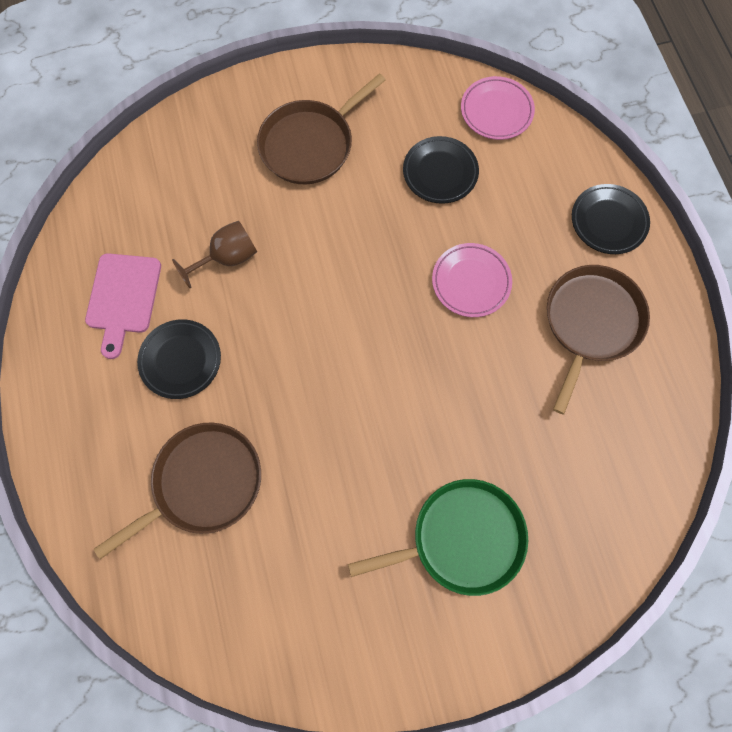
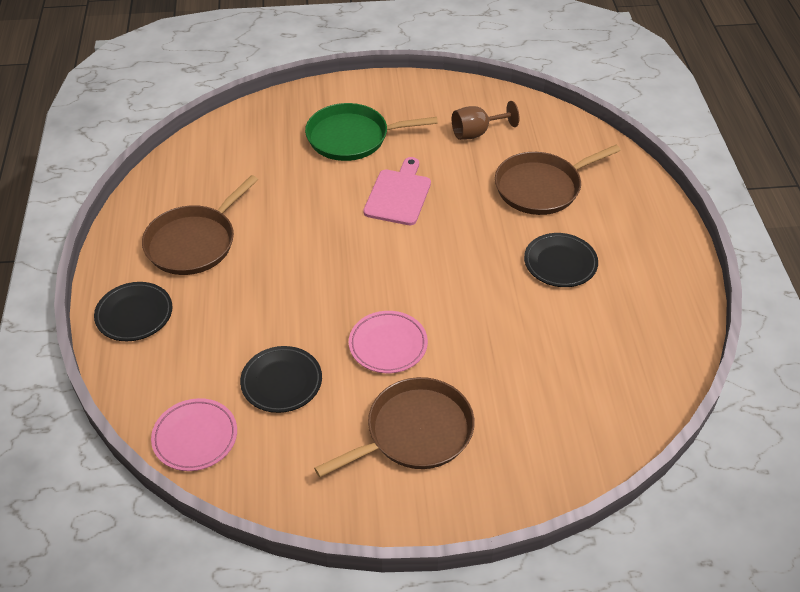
camera: 170 degrees left, 25 degrees down
pink cutting board [85,253,161,359] -> pink cutting board moved to [363,157,431,225]
brown goblet [172,221,257,288] -> brown goblet moved to [452,101,519,140]
pink plate [432,243,512,317] -> pink plate moved to [349,311,428,373]

